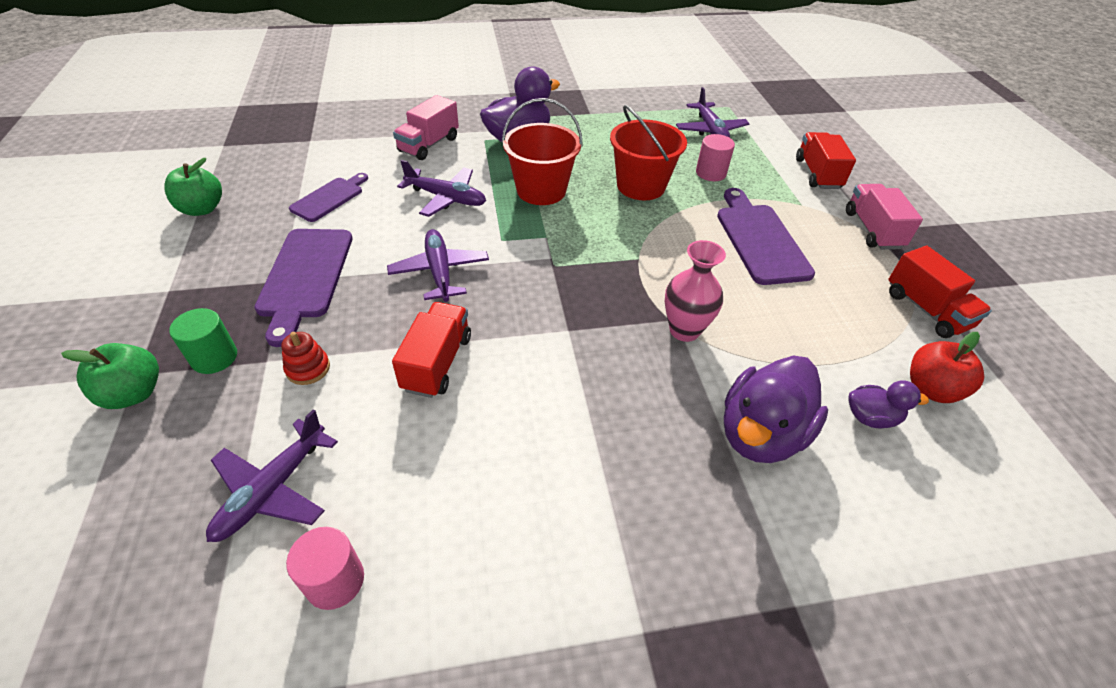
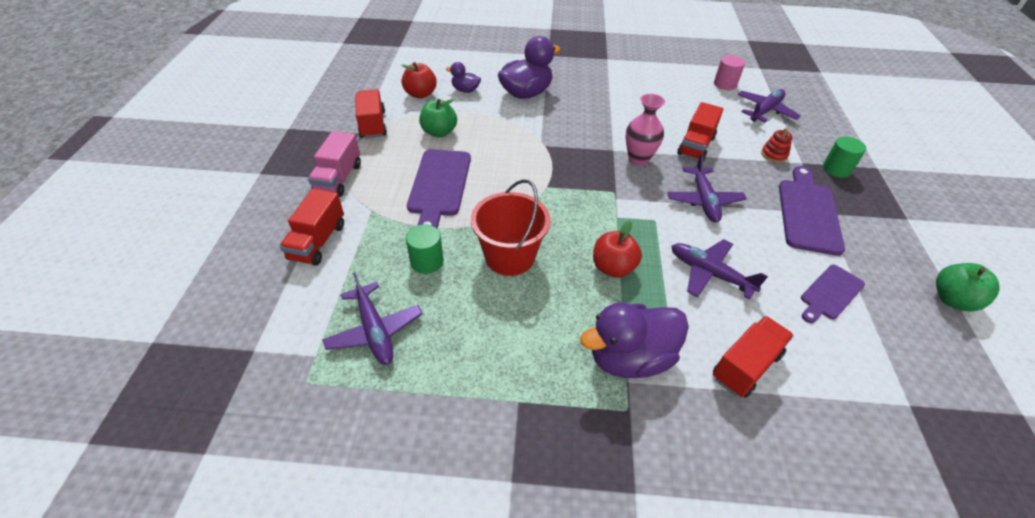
camera: 165 degrees left, 0 degrees up
green apple [61,343,159,409] -> green apple moved to [419,99,457,137]
pink truck [393,95,459,160] -> red truck [713,316,794,398]
red bucket [502,98,583,205] -> red apple [593,220,642,278]
pink vase [665,240,726,342] -> pink vase moved to [625,94,665,166]
purple plane [676,87,749,138] -> purple plane turned 150 degrees clockwise [322,273,422,365]
pink cylinder [696,134,735,181] -> green cylinder [406,225,444,274]

